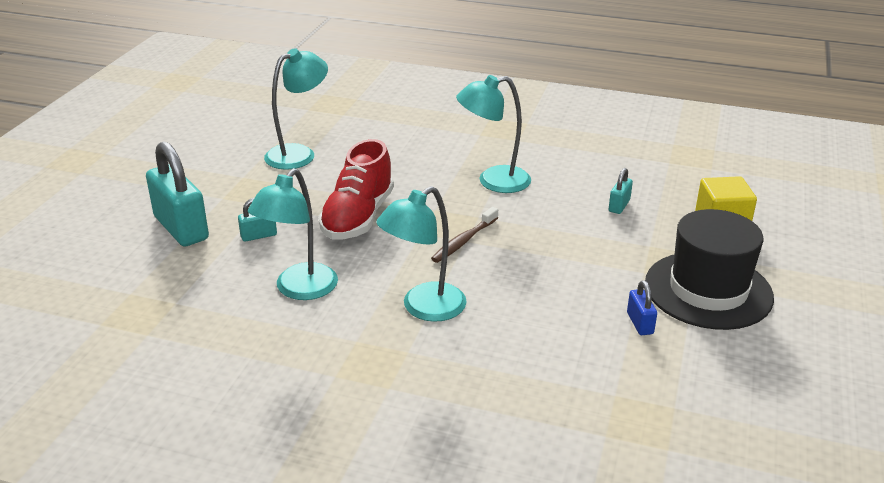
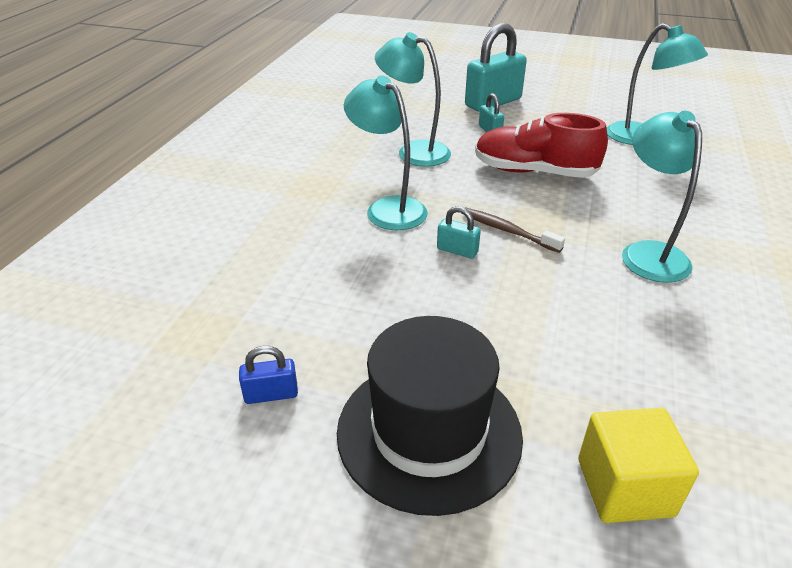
camera: 90 degrees right, 5 degrees up
turquoise padlock [609,168,633,214] -> turquoise padlock moved to [437,206,481,259]
blue padlock [627,280,657,335] -> blue padlock moved to [239,346,298,404]

